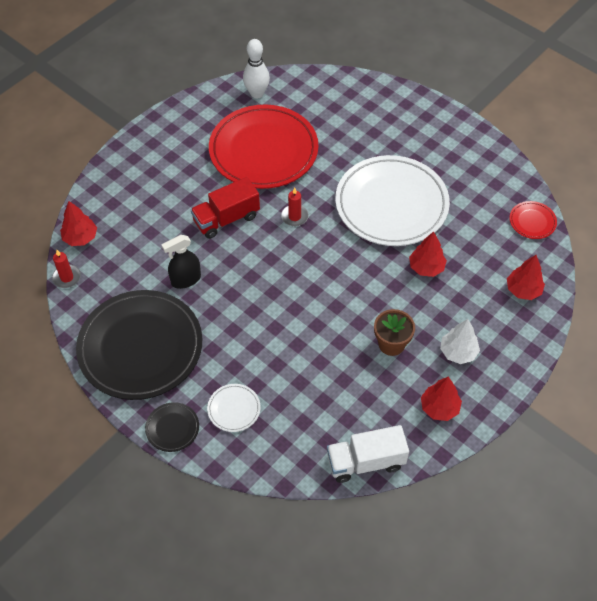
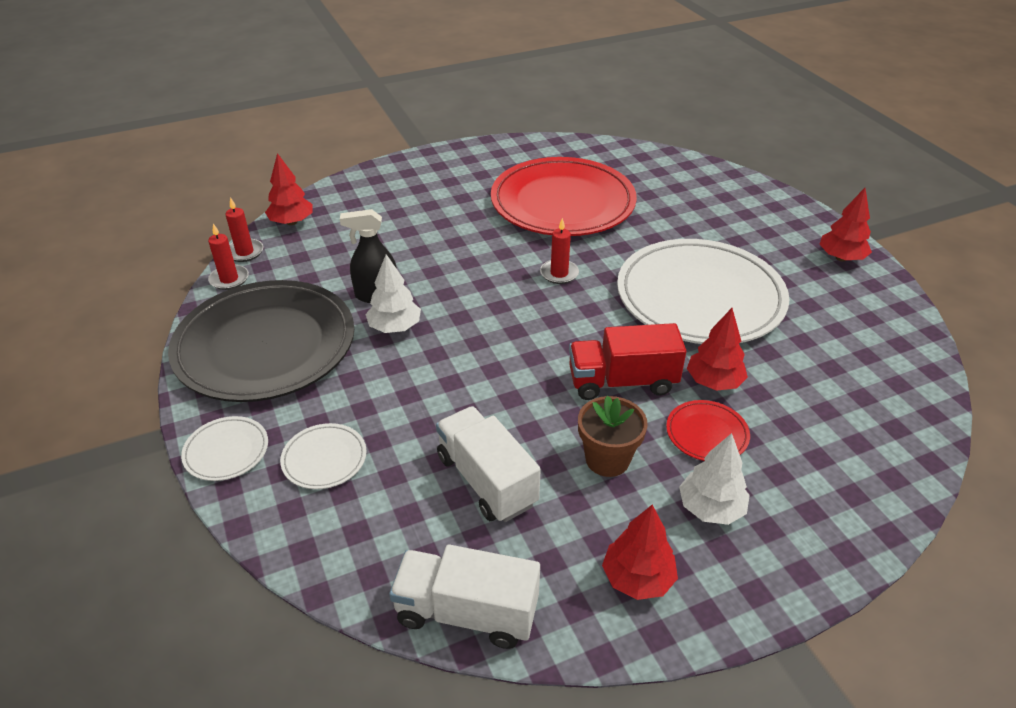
camera: 25 degrees right, 15 degrees down
black plate [145,402,199,452] -> white plate [181,416,268,481]
red truck [191,177,260,239] -> red truck moved to [569,323,686,400]
white bowling pin [243,39,270,99] -> none
red tree [507,255,545,300] -> red tree moved to [819,188,872,261]
red plate [510,201,557,239] -> red plate moved to [666,400,750,461]
none -> red candle [208,224,249,290]
none -> white tree [365,254,421,333]
none -> white truck [436,406,541,522]

